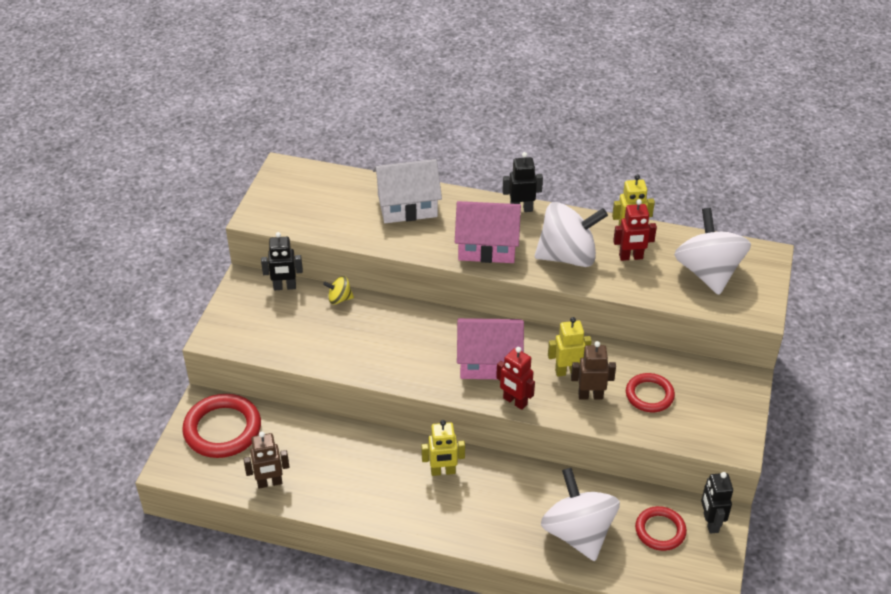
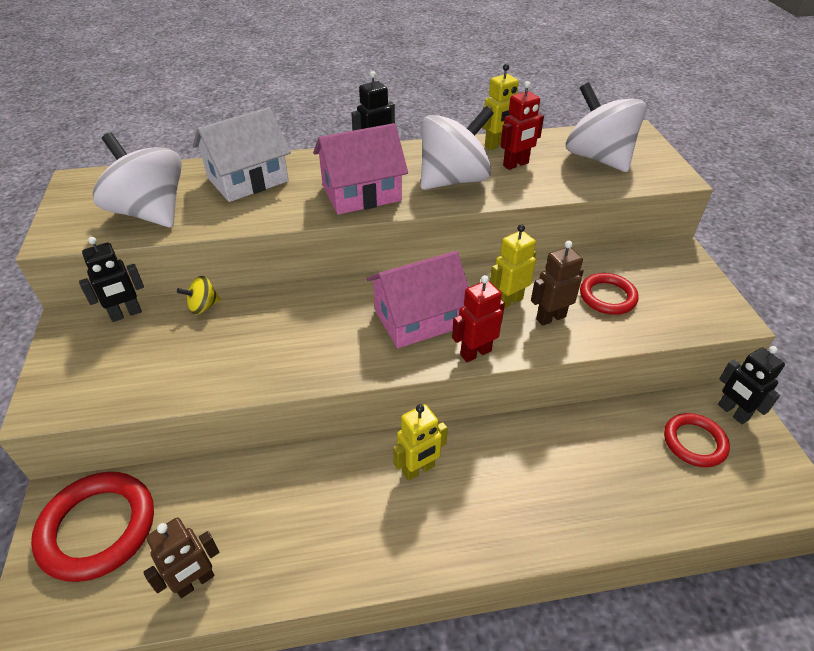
camera: 25 degrees left, 0 degrees up
red robot [496,347,535,410] -> red robot turned 135 degrees clockwise [452,275,505,362]
white spinning top [541,468,620,561] -> white spinning top moved to [93,133,182,227]

